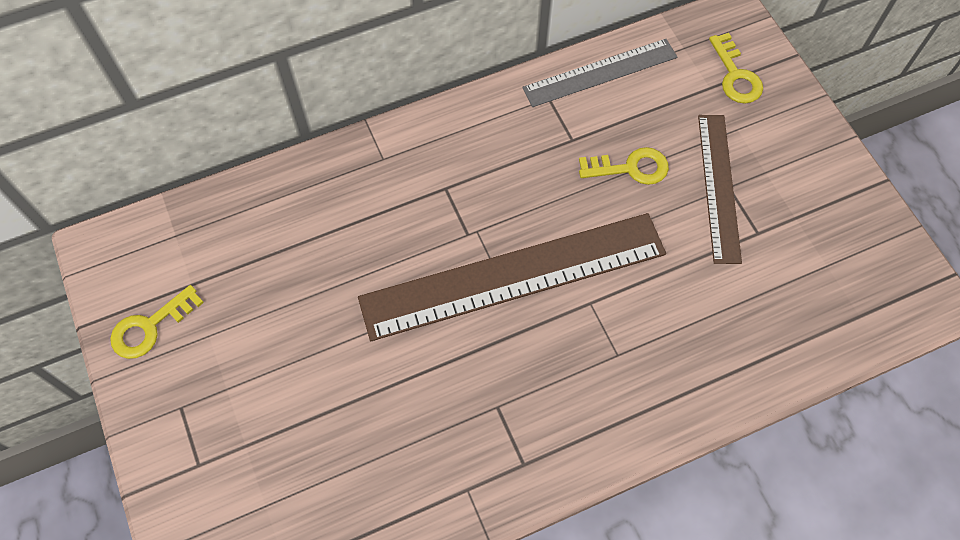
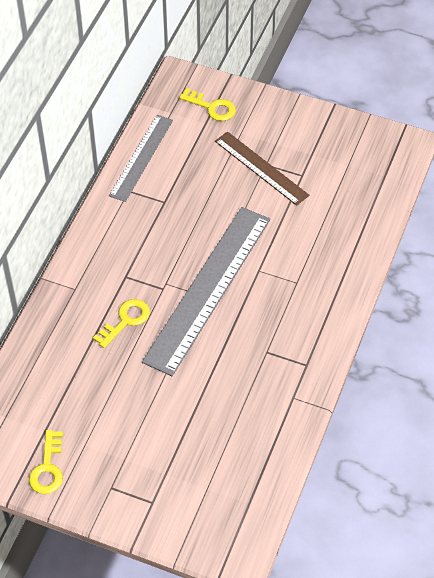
camera: 45 degrees left, 10 degrees down
brown ruler [358,213,666,341] -> grey ruler [142,207,270,376]
yellow key [579,147,669,185] -> yellow key moved to [93,299,150,348]

